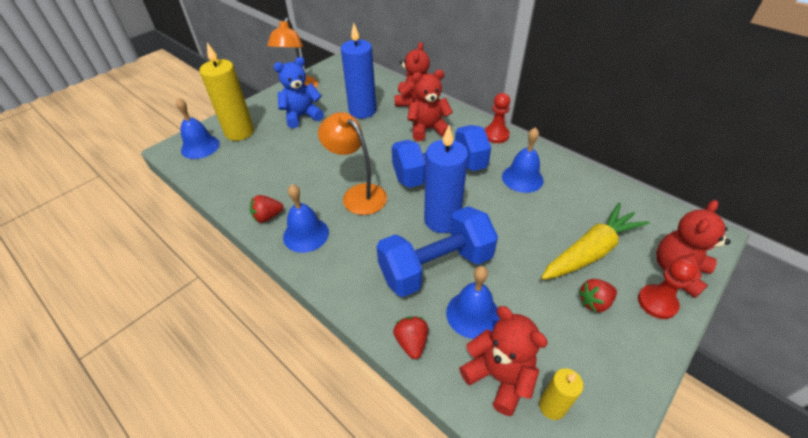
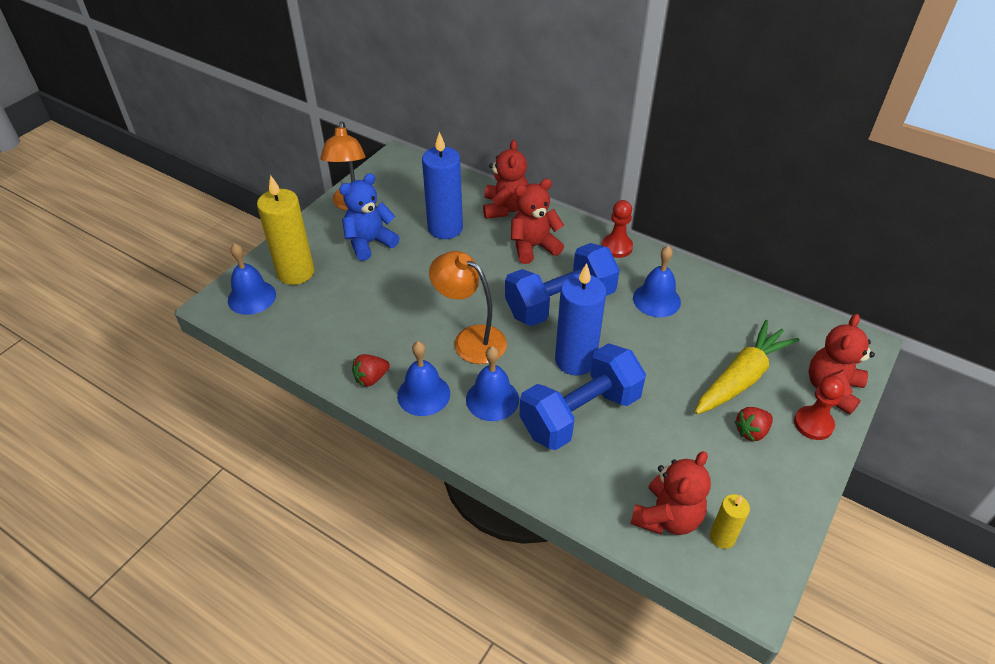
camera: 10 degrees left, 0 degrees up
red strawberry [393,317,428,359] -> none
blue bell [446,266,500,339] -> blue bell moved to [466,346,519,421]
red teddy bear [459,306,548,416] -> red teddy bear turned 90 degrees clockwise [630,451,711,535]

